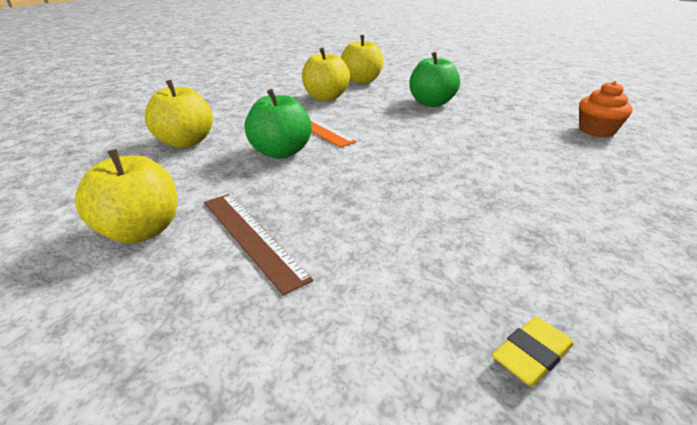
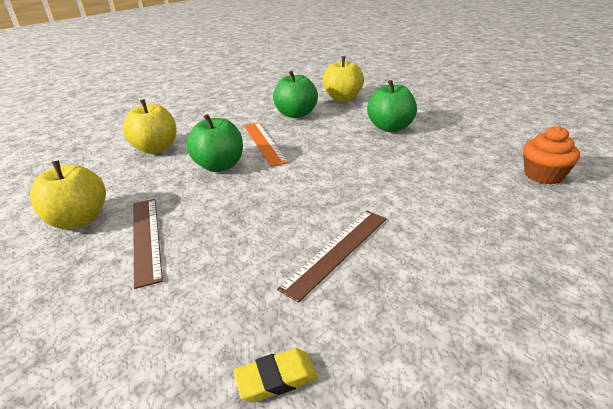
camera: 20 degrees right, 0 degrees up
yellow apple [302,48,350,101] -> green apple [273,70,318,118]
none -> brown ruler [277,211,386,303]

